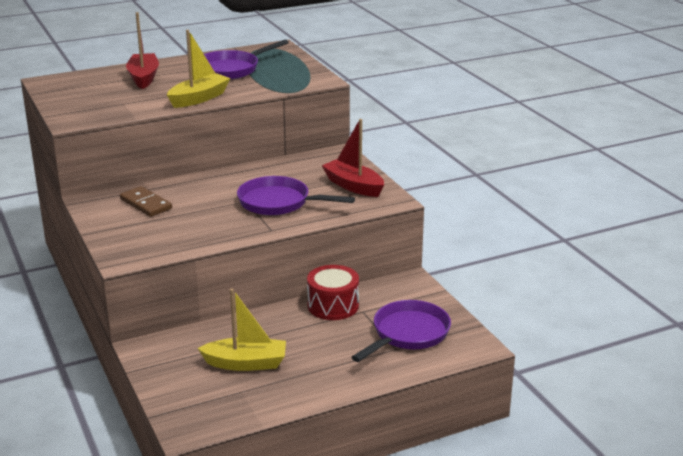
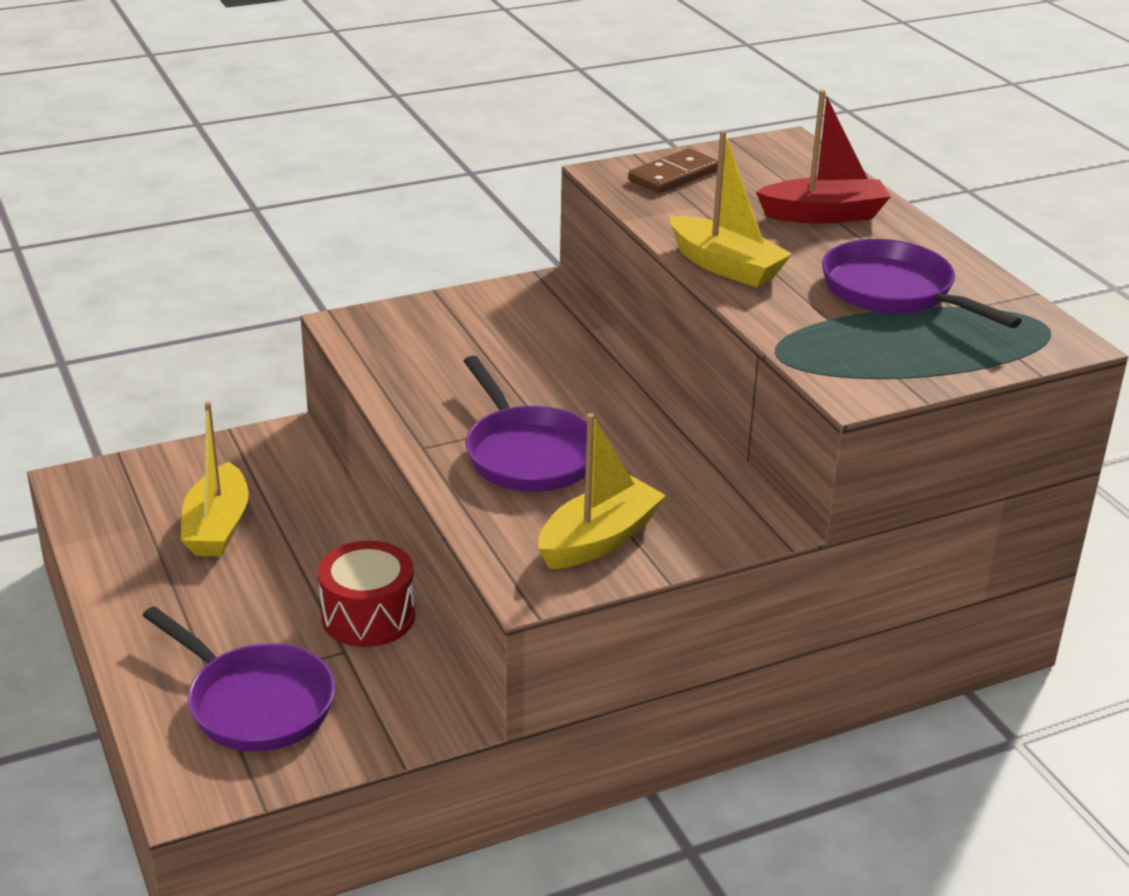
camera: 90 degrees right, 5 degrees up
brown domino [120,186,172,217] -> brown domino moved to [628,148,718,193]
purple pan [237,176,355,215] -> purple pan turned 135 degrees clockwise [464,356,587,492]
red boat [322,119,384,197] -> yellow boat [538,413,666,569]

